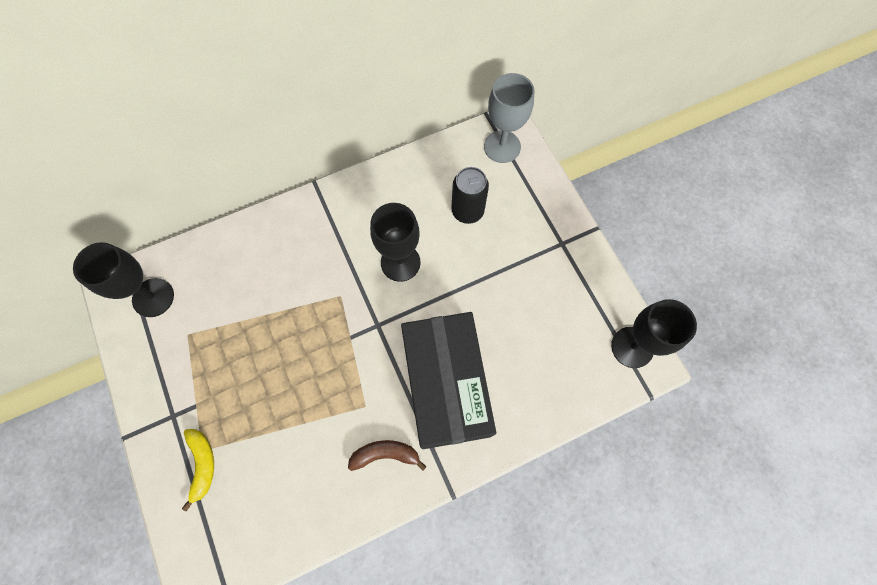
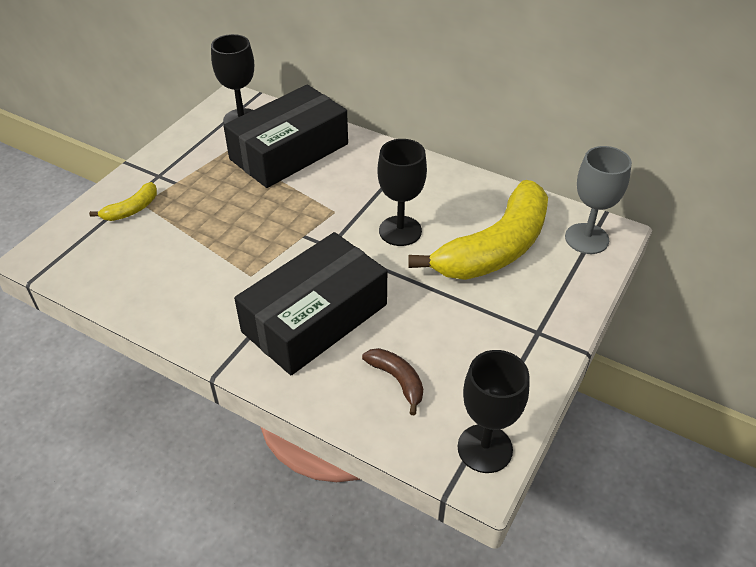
camera: 55 degrees right, 25 degrees down
brown banana [348,440,427,471] -> brown banana moved to [362,348,423,415]
black can [452,167,489,224] -> yellow banana [408,180,548,280]
none -> black box [224,85,348,188]

